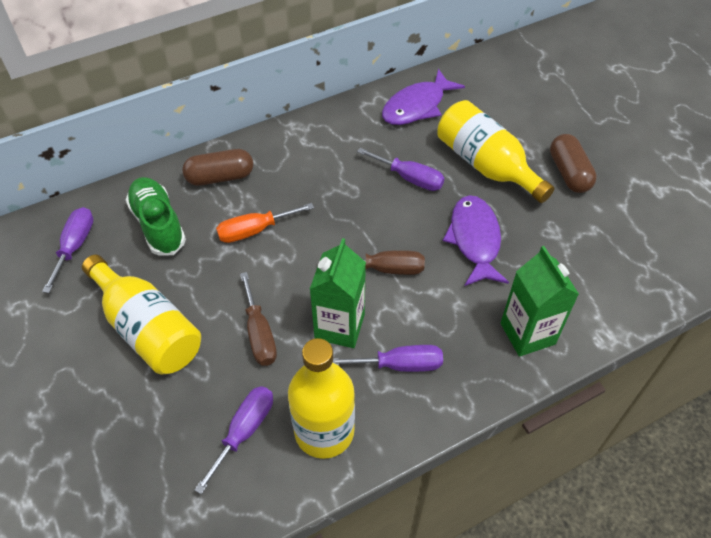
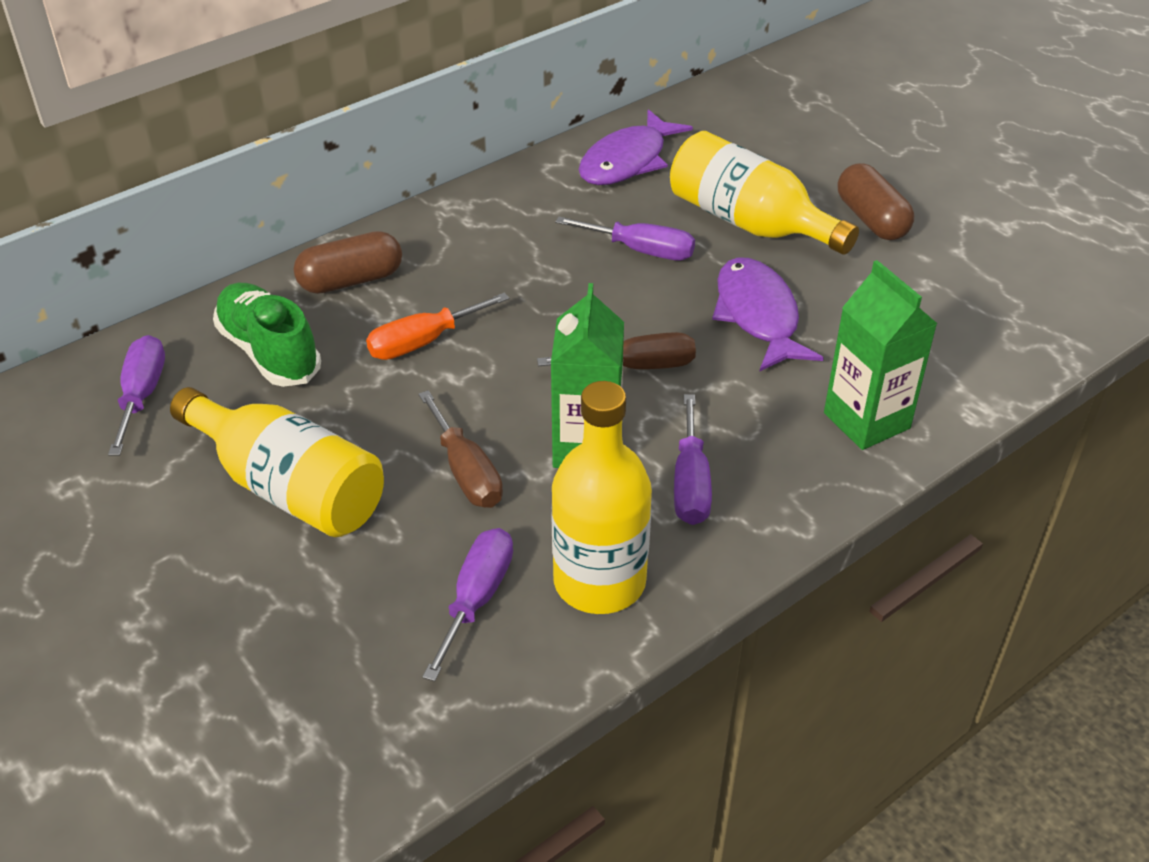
camera: 10 degrees left, 10 degrees down
purple screwdriver [333,345,443,372] -> purple screwdriver turned 105 degrees clockwise [674,394,712,525]

